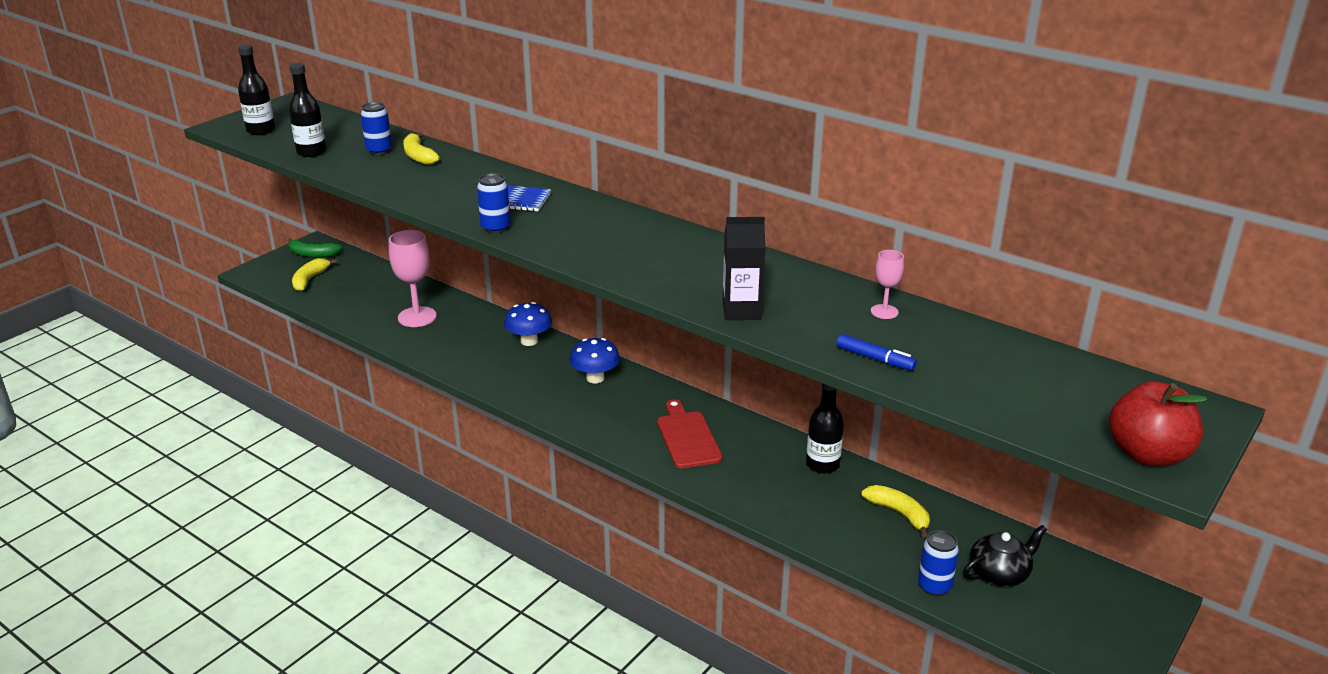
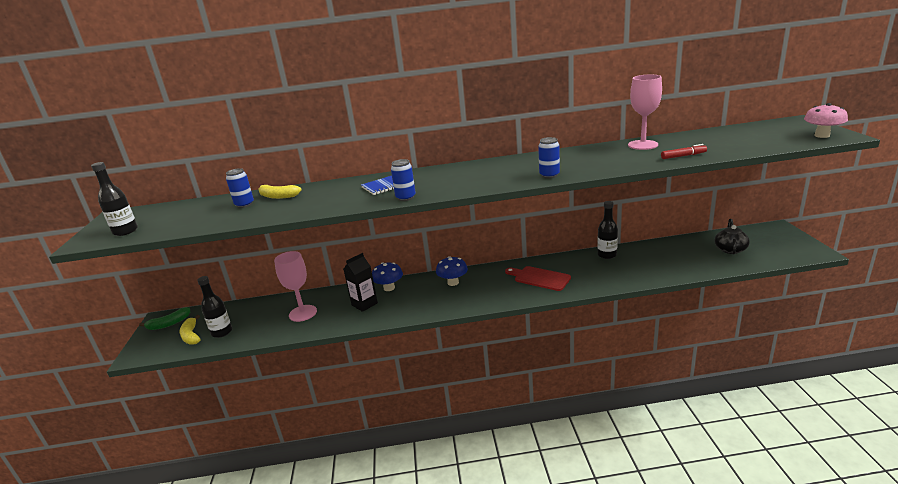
camera: 40 degrees left, 5 degrees down
black bottle [289,63,326,157] -> black bottle moved to [197,276,232,338]
black carton [723,217,765,320] -> black carton moved to [344,253,378,312]
blue marker [836,334,917,371] -> red marker [661,144,707,159]
yellow banana [861,485,930,537] -> none
pink goblet [871,250,904,319] -> pink goblet [628,75,662,150], size x1.91
blue can [918,530,959,597] -> blue can moved to [538,137,560,178]
red apple [1109,381,1207,466] -> pink mushroom [804,103,848,138]

